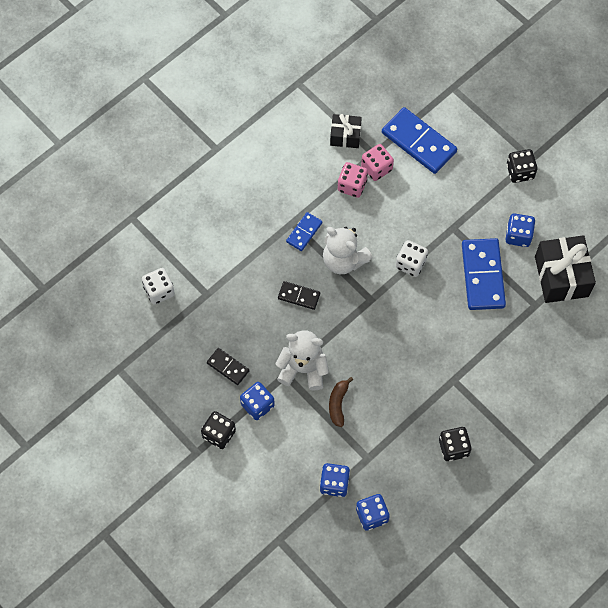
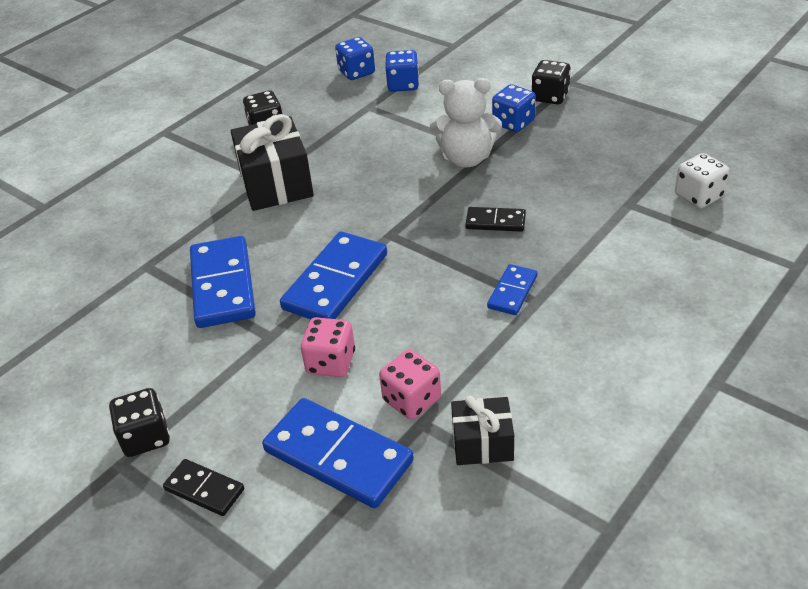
camera: 175 degrees right, 25 degrees down
black domino [207,348,249,385] -> black domino moved to [163,459,244,516]
white teddy bear [323,227,373,274] -> none
brown banana [329,377,353,427] -> none
pink dice [338,162,368,198] -> pink dice moved to [301,317,355,377]
white dice [396,240,428,277] -> blue domino [280,231,387,319]
blue dice [505,213,535,247] -> none
black gift [535,235,596,303] -> black gift moved to [231,114,314,211]

